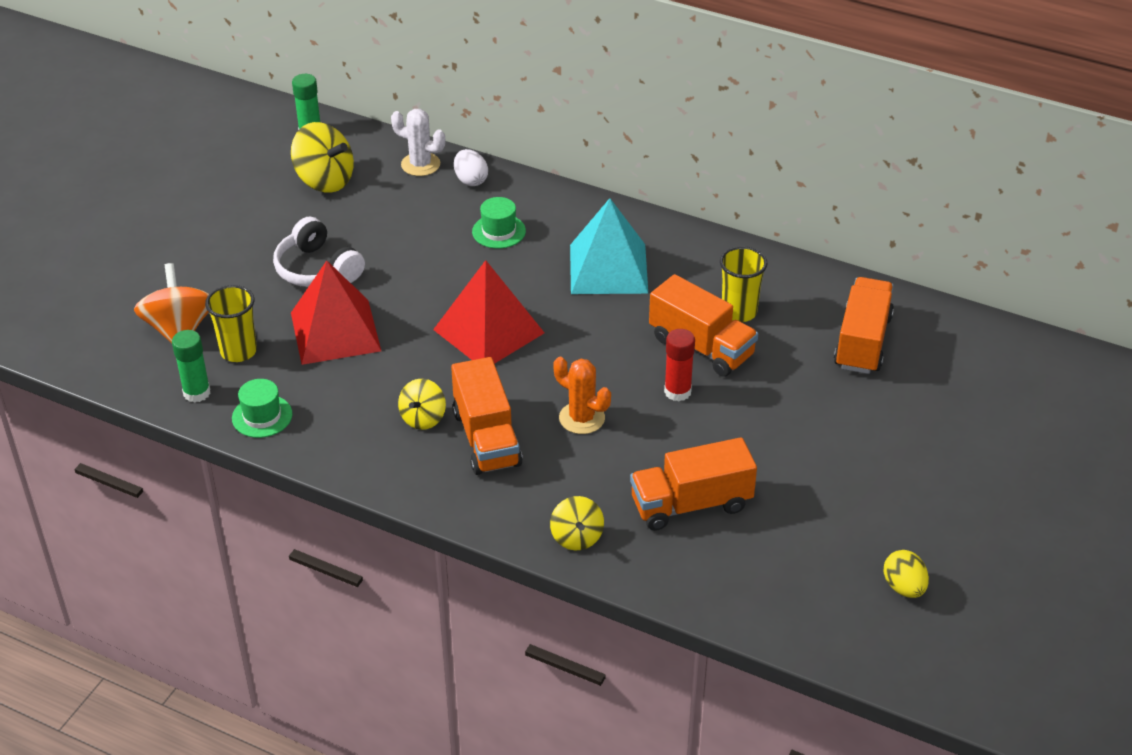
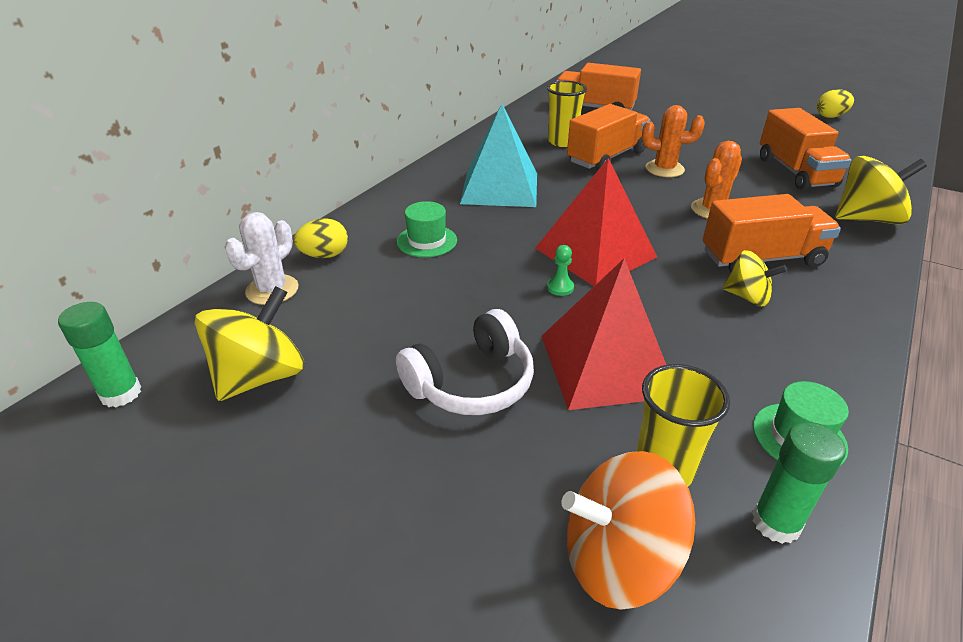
camera: 85 degrees left, 5 degrees down
white egg [454,149,488,186] -> yellow egg [294,218,348,258]
yellow spinning top [550,496,604,550] -> yellow spinning top [835,156,927,225], size x1.64
red glue stick [664,329,695,401] -> orange cactus [642,105,705,177]
none -> green pawn [547,245,574,296]

